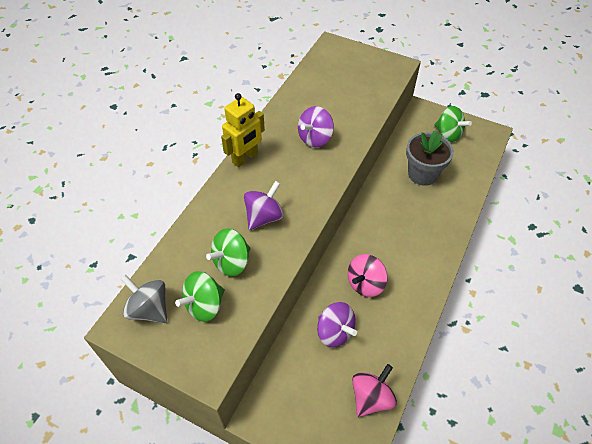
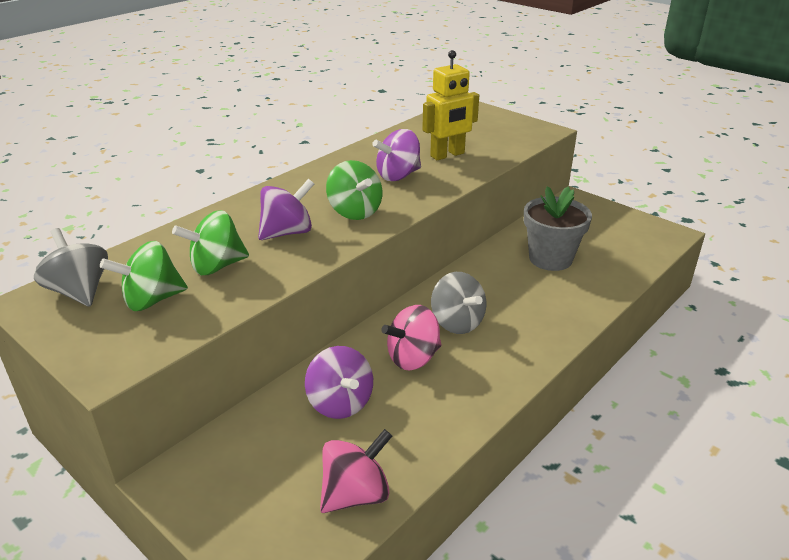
camera: 15 degrees right, 20 degrees down
yellow robot [221,93,265,167] -> yellow robot moved to [422,50,479,160]
green spinning top [434,106,472,142] -> green spinning top moved to [326,160,382,220]
none -> grey spinning top [431,272,486,334]

